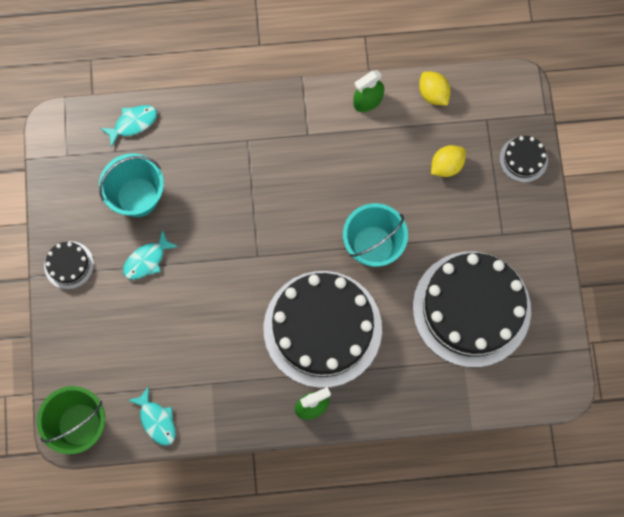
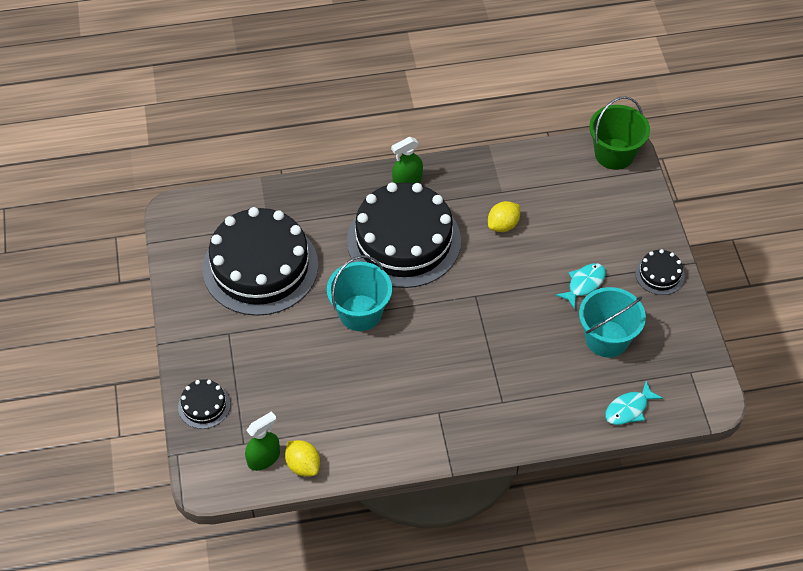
camera: 175 degrees right, 20 degrees down
turquoise fish [128,386,176,446] -> none
green spray bottle [353,70,384,112] -> green spray bottle moved to [245,411,280,471]
yellow lemon [431,145,466,177] -> yellow lemon moved to [488,201,520,232]

